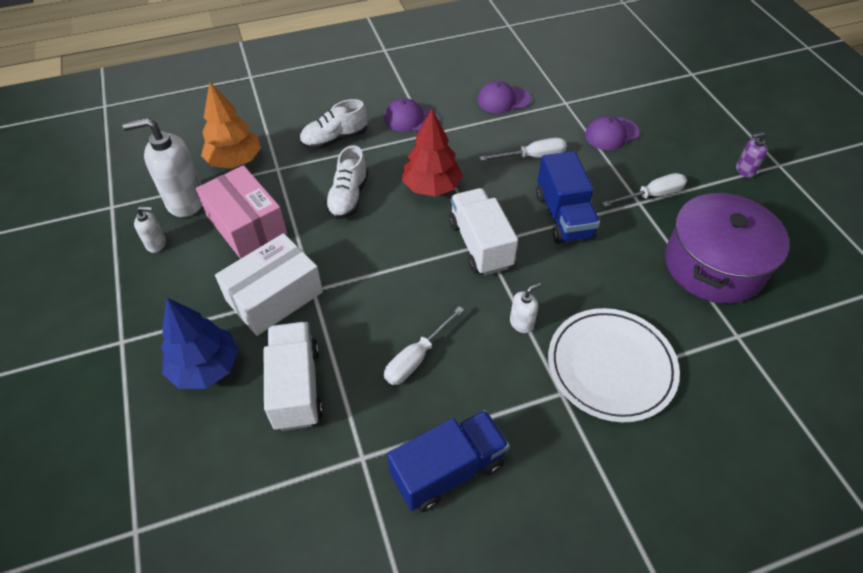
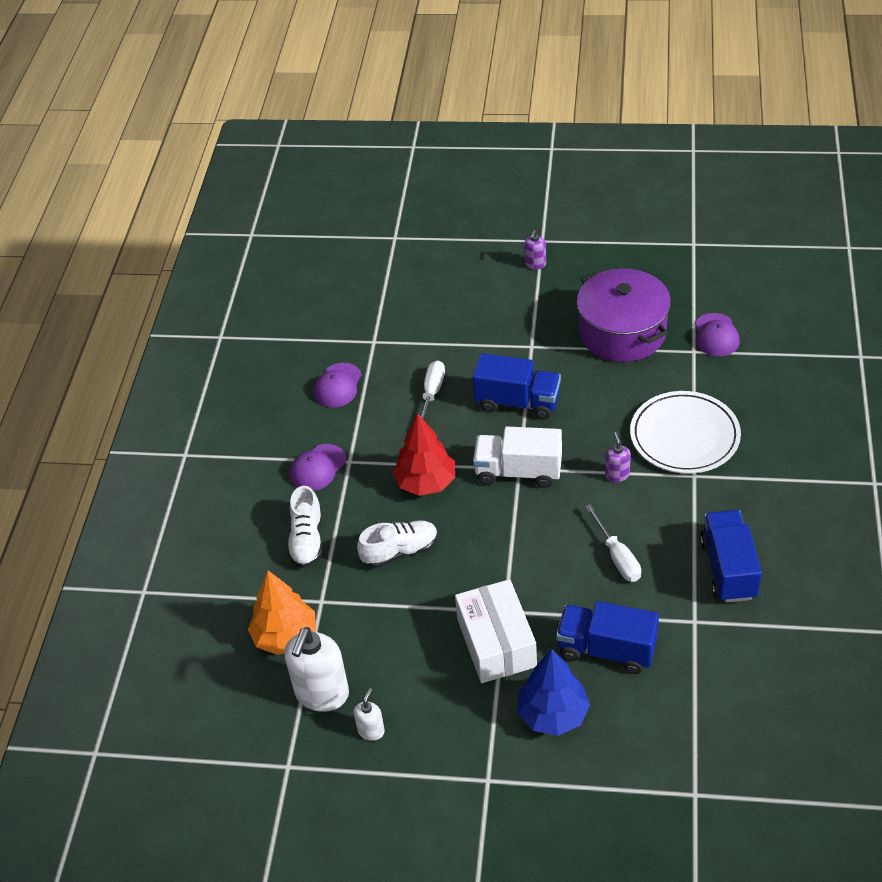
camera: 60 degrees left, 5 degrees down
pink box [196,165,287,259] -> none
white truck [264,322,323,431] -> blue truck [556,601,659,674]
white shoe [325,145,368,219] -> white shoe turned 60 degrees counterclockwise [357,520,438,568]
white soap dispenser [510,283,541,333] -> purple soap dispenser [605,432,631,482]
purple cap [585,116,639,150] -> purple cap moved to [695,313,740,356]
white screwdriver [602,173,687,207] -> none

